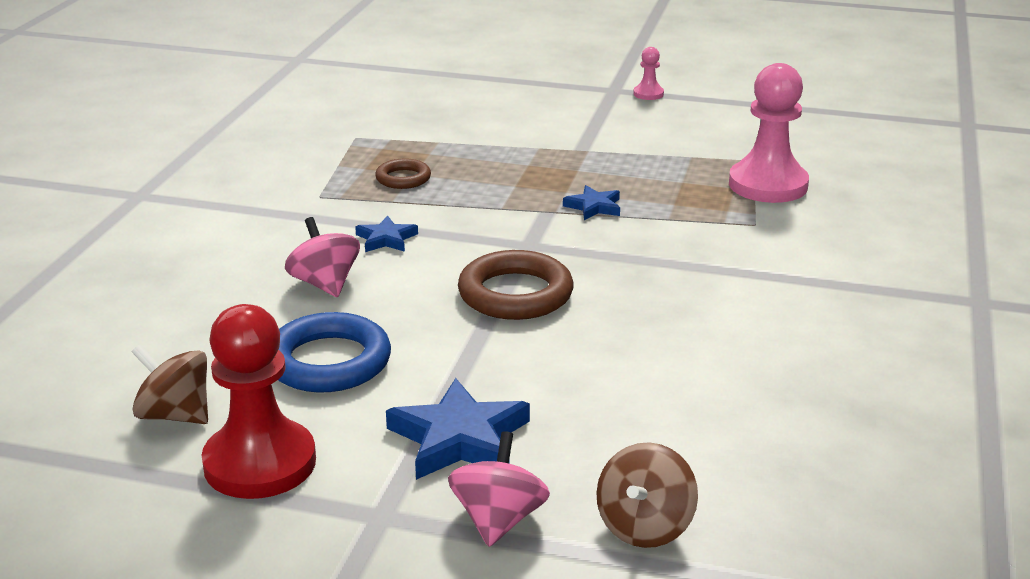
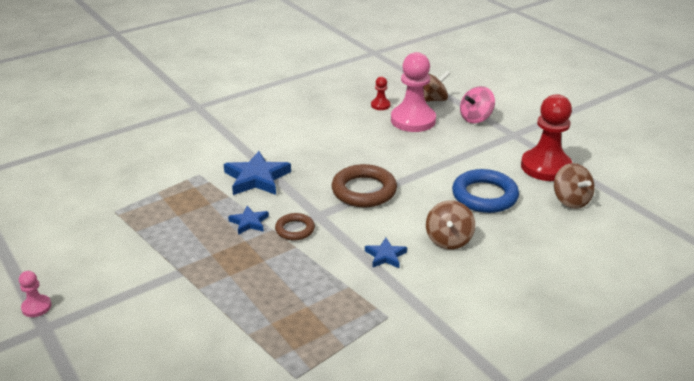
camera: 140 degrees left, 5 degrees up
pink spinning top [285,217,360,297] -> brown spinning top [426,200,475,250]
brown ring [375,158,431,189] -> brown ring moved to [275,213,315,240]
blue star [386,378,530,480] -> blue star moved to [224,151,291,195]
pink pawn [729,63,809,203] -> pink pawn moved to [391,52,436,132]
none -> red pawn [371,76,391,110]

